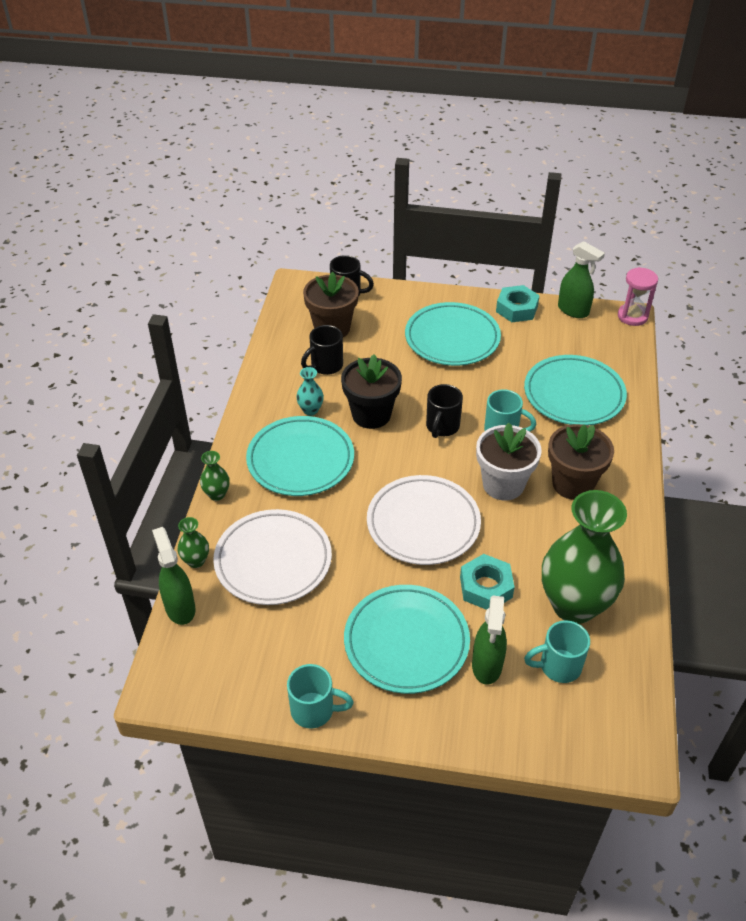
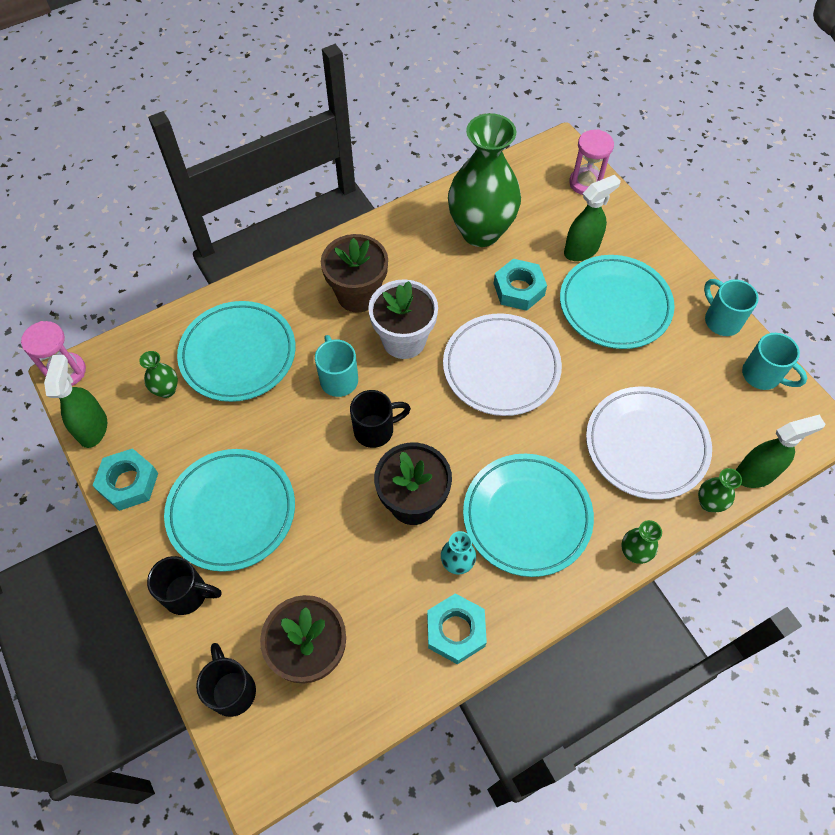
camera: 130 degrees left, 15 degrees up
green spray bottle [152,527,196,625] -> green spray bottle turned 135 degrees counterclockwise [736,415,825,488]
black mug [301,325,343,375] -> black mug moved to [147,556,222,615]
turquoise mug [524,620,590,683] -> turquoise mug moved to [742,333,807,390]
none -> green vase [139,351,178,398]
none -> turquoise nut [427,593,487,665]
none -> pink hourglass [569,129,614,195]

